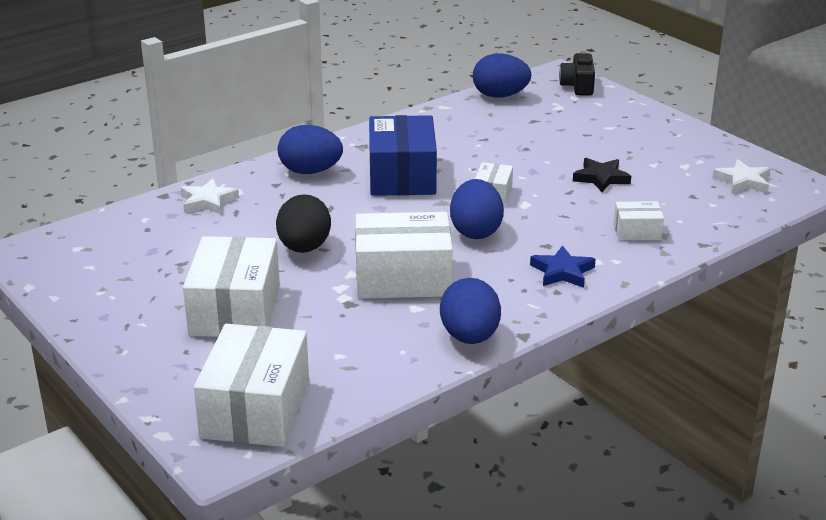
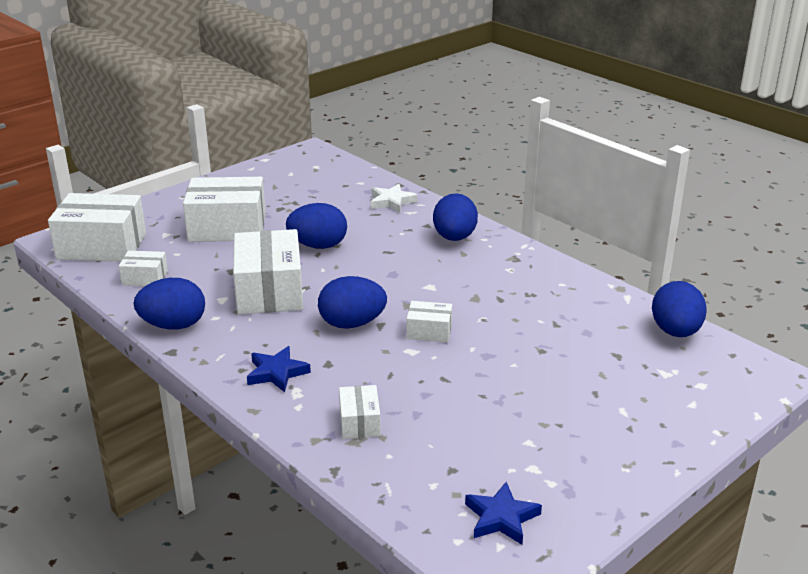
camera: 85 degrees right, 0 degrees up
black egg [276,194,331,253] -> blue egg [286,203,347,249]
blue box [369,115,437,196] -> none
black camera [559,51,595,96] -> none
black star [573,158,631,192] -> none
white star [713,159,771,194] -> blue star [465,482,542,545]
none -> white box [119,251,168,286]

